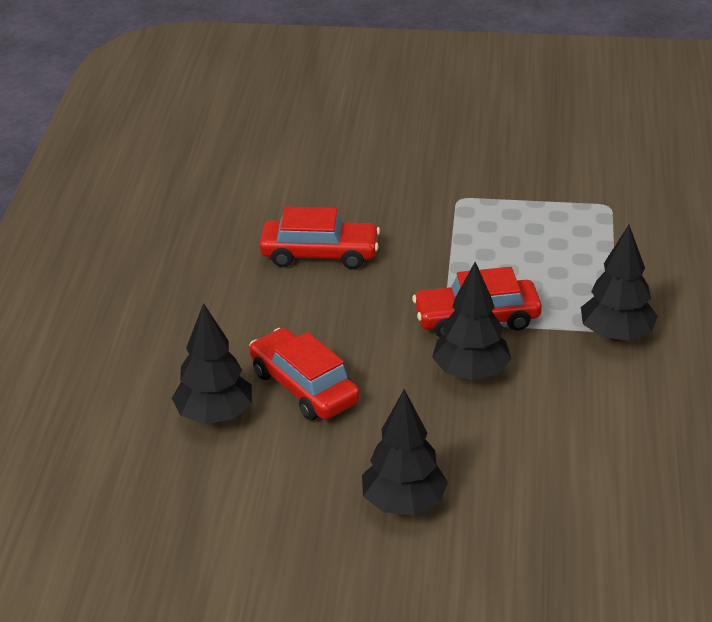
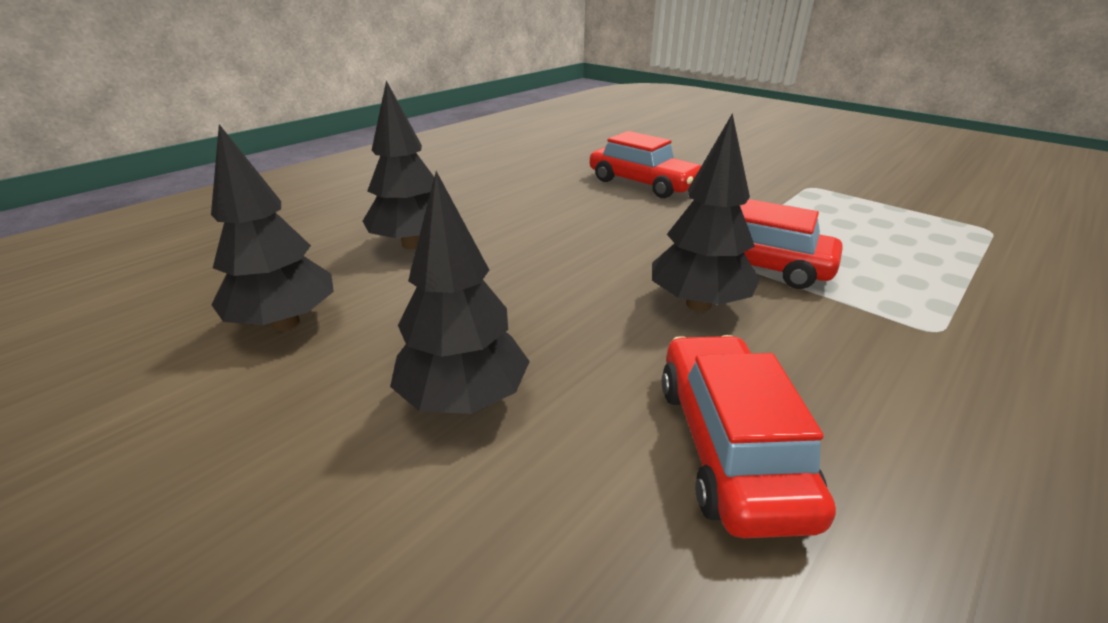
camera: 35 degrees right, 5 degrees down
red car [249,328,360,420] -> red car moved to [662,335,836,538]
black tree [581,225,658,341] -> black tree moved to [211,124,334,331]

